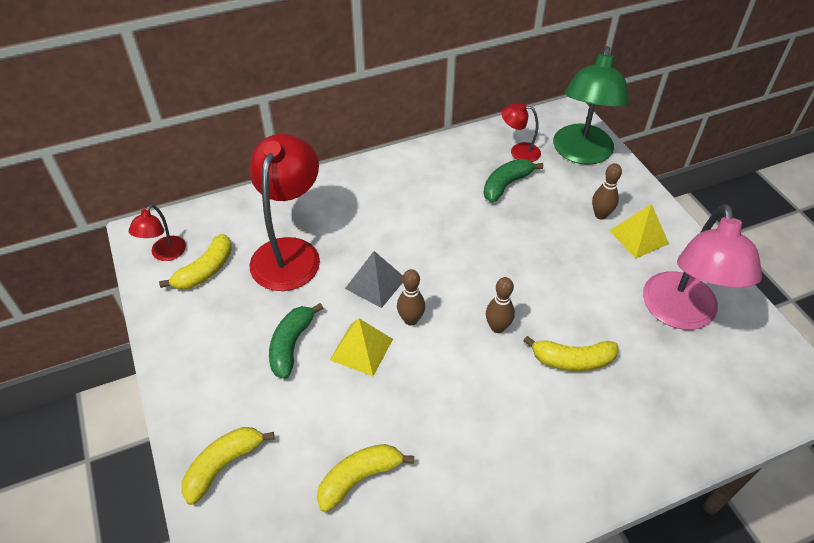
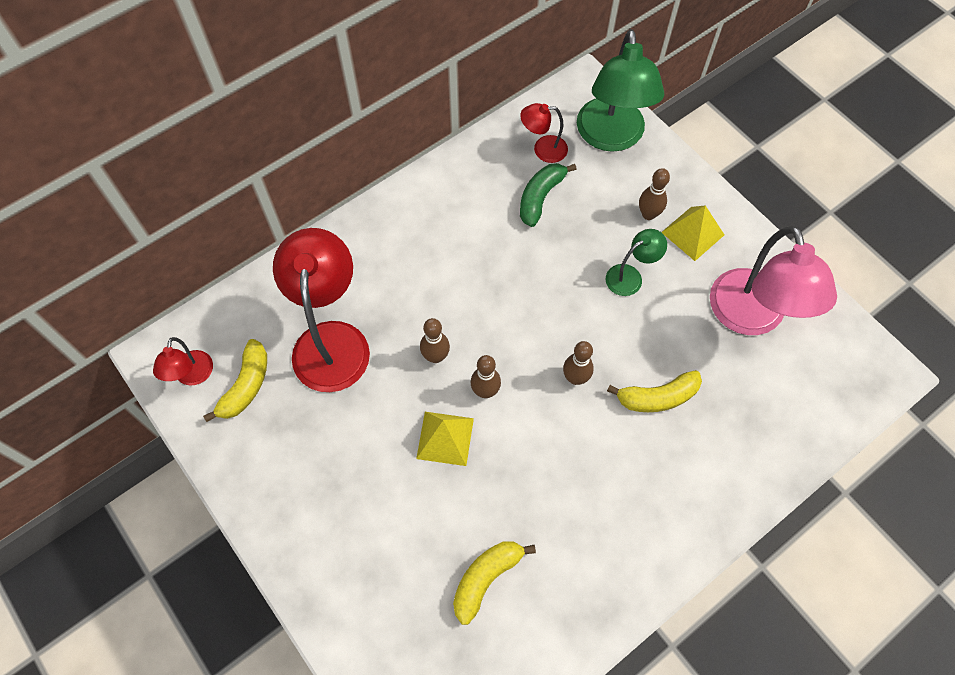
camera: 15 degrees left, 15 degrees up
yellow banana [181,427,274,505] -> none
green banana [269,303,323,379] -> none
grey pyramid [345,251,403,308] -> brown bowling pin [420,318,450,363]
none -> green lamp [606,229,667,296]

